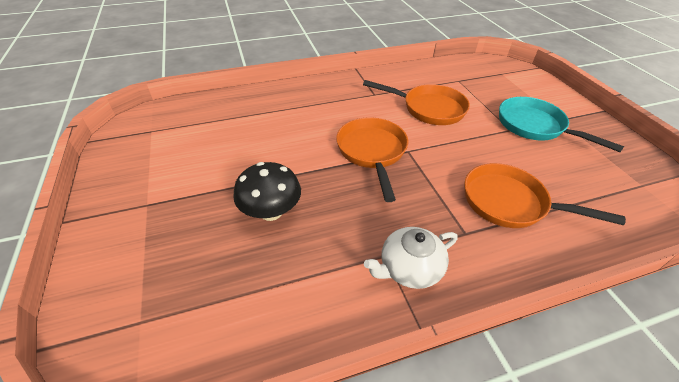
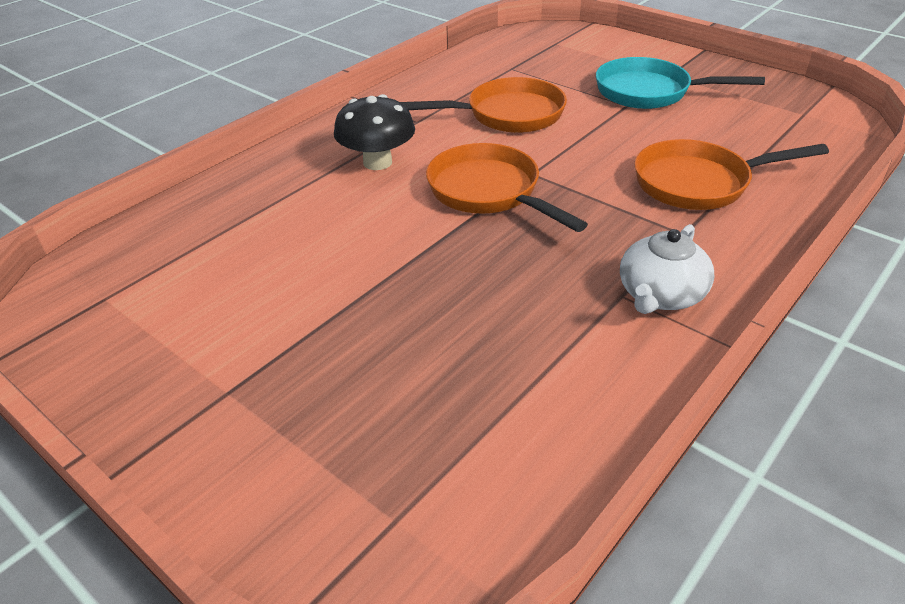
camera: 30 degrees left, 5 degrees down
black mushroom [233,162,301,221] -> black mushroom moved to [334,94,415,170]

